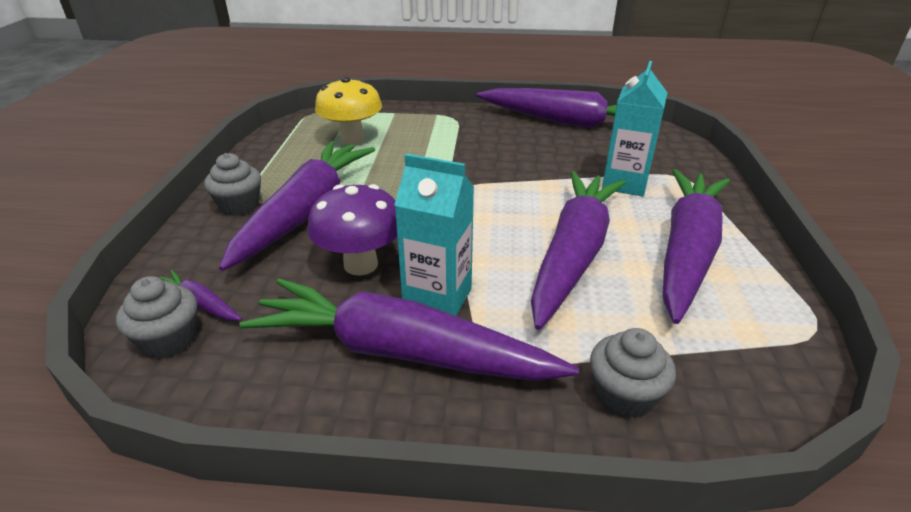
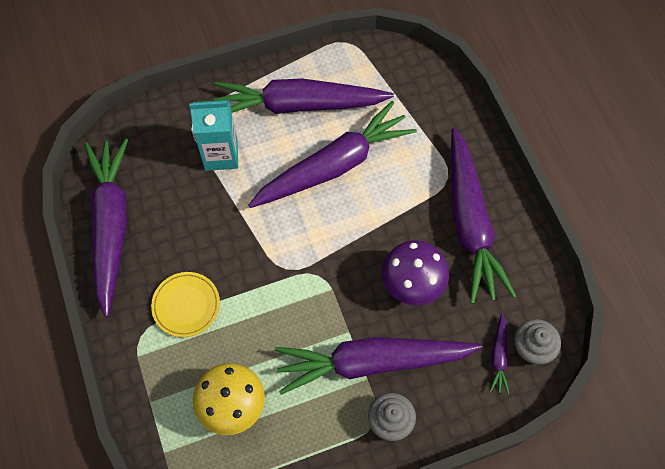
camera: 115 degrees left, 30 degrees up
turquoise carton [394,154,474,316] -> none
purple carrot [531,171,626,330] -> purple carrot turned 150 degrees clockwise [248,101,417,208]
grey cupcake [590,328,676,419] -> none
none -> yellow plate [151,272,220,337]

